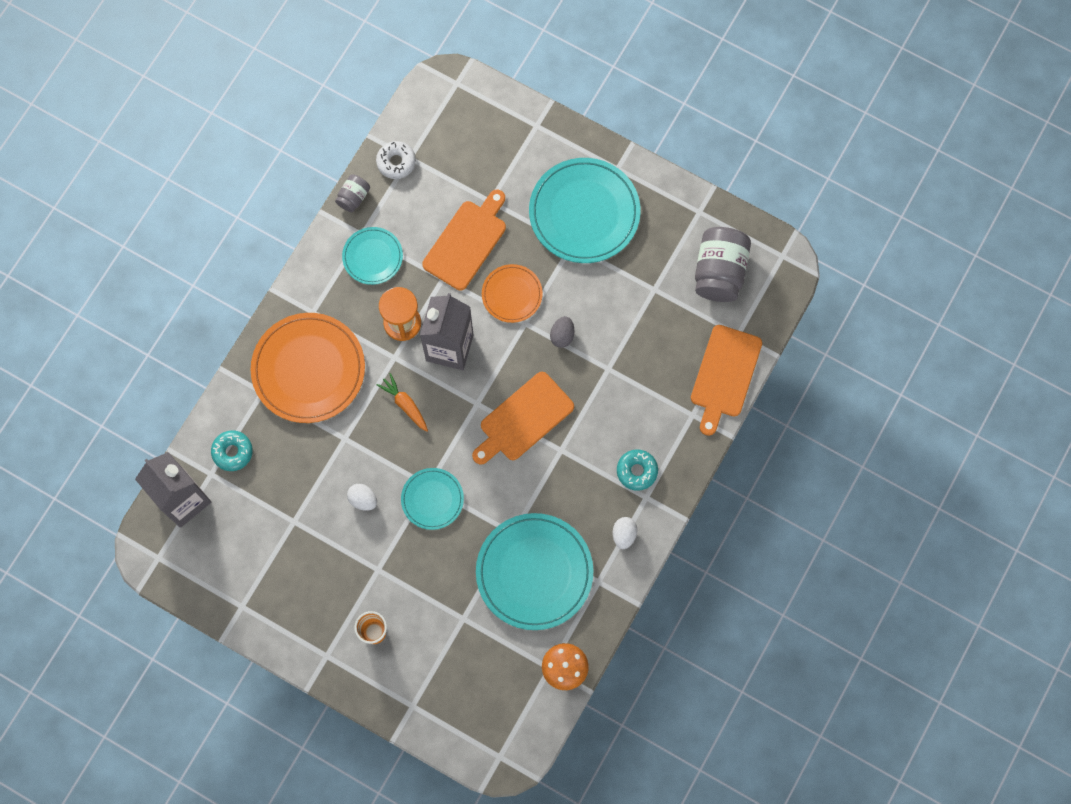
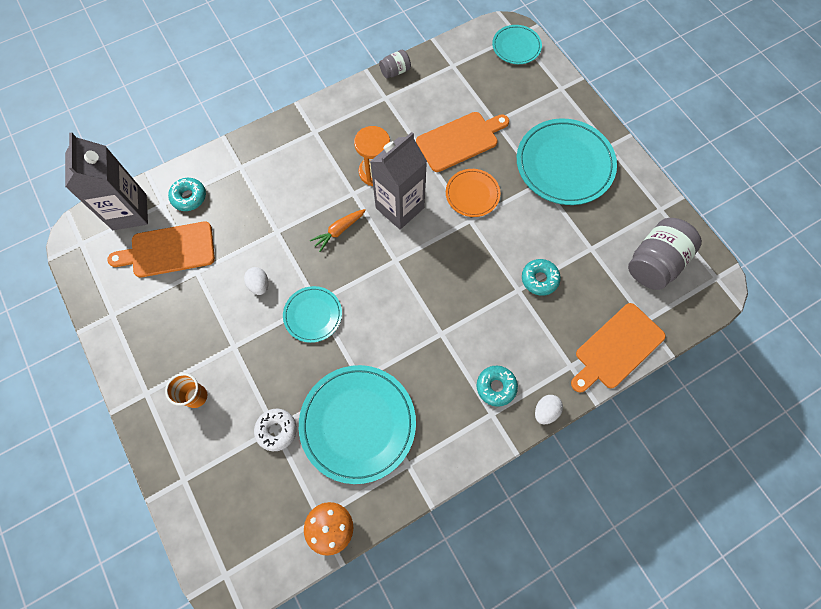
camera: 30 degrees right, 5 degrees down
orange plate [251,313,365,423] -> none
turquoise plate [342,227,403,285] -> turquoise plate moved to [492,25,542,64]
white donut [376,141,416,179] -> white donut moved to [254,409,297,451]
orange carrot [376,373,428,432] -> orange carrot turned 120 degrees counterclockwise [310,209,366,252]
orange cutting board [472,372,574,465] -> orange cutting board moved to [107,221,215,277]
grey egg [550,316,574,348] -> none
white egg [613,517,637,549] -> white egg moved to [535,395,563,425]
none -> turquoise donut [522,259,561,296]

